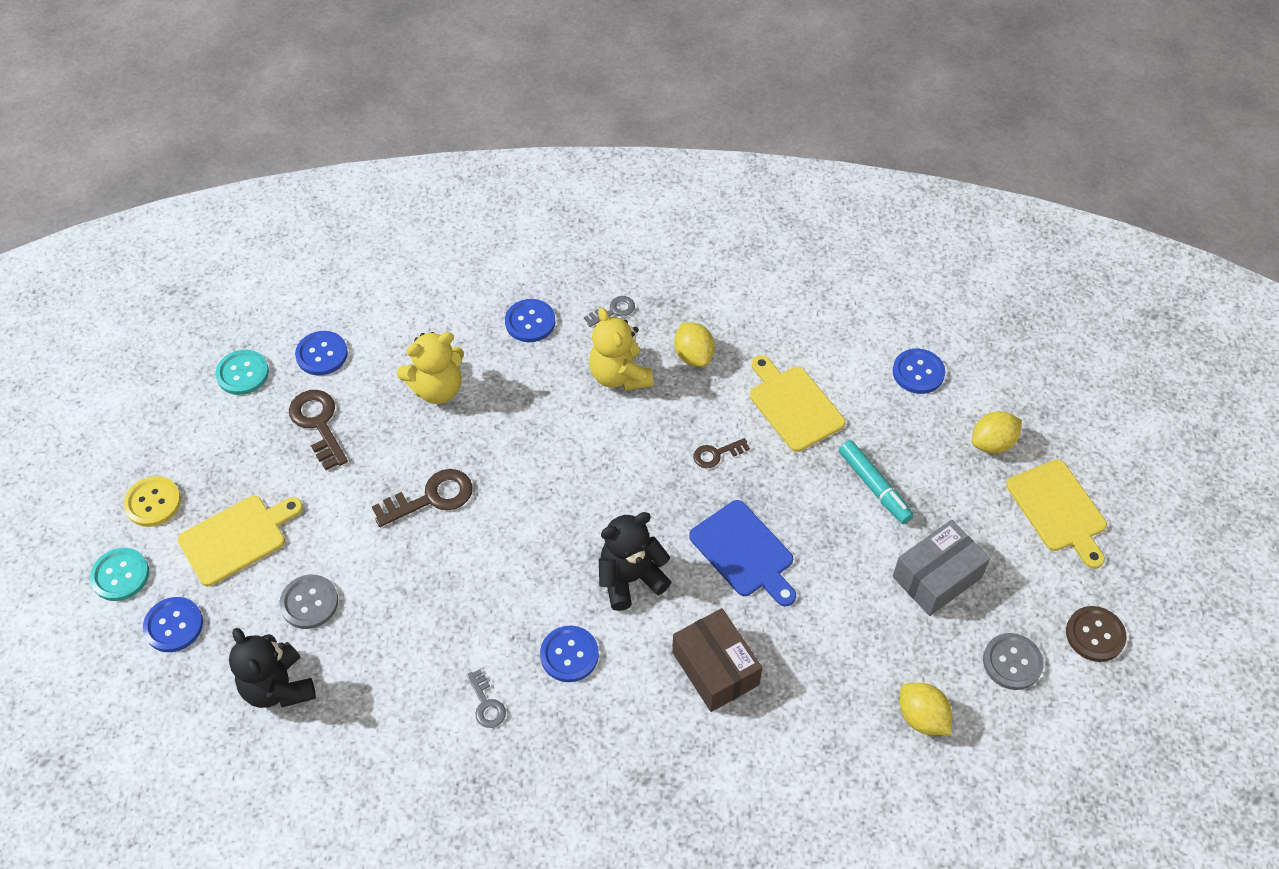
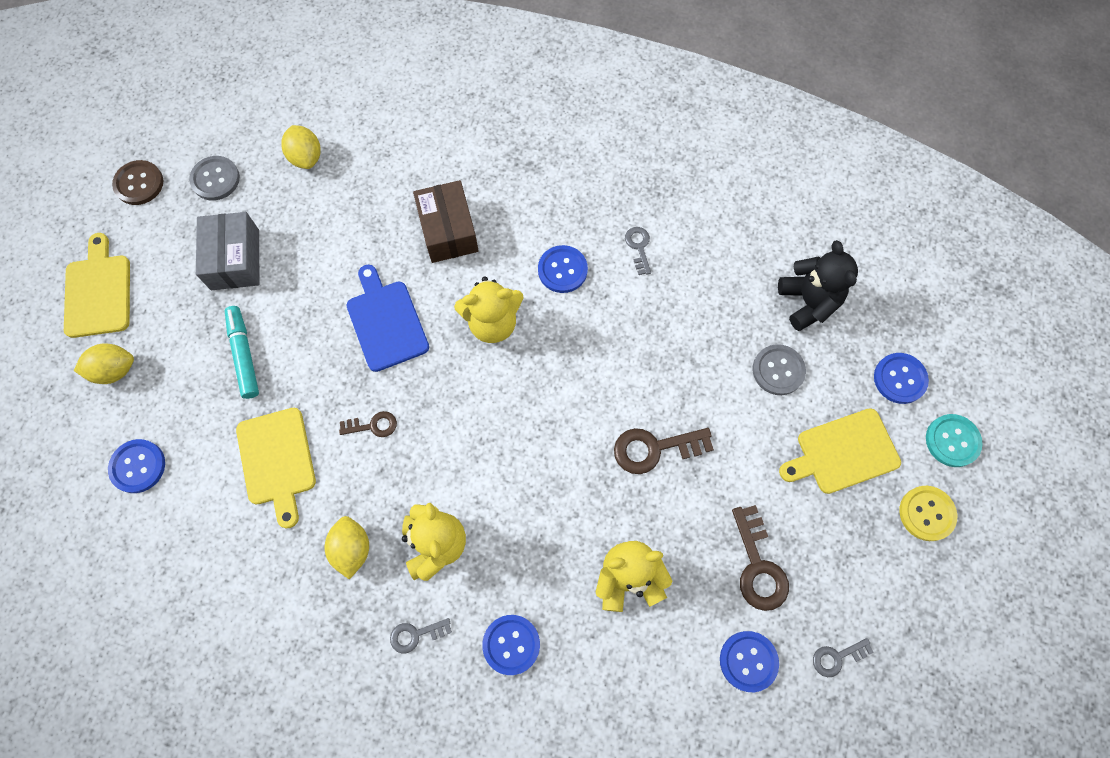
camera: 165 degrees left, 15 degrees up
turquoise button [215,350,269,395] -> grey key [813,638,874,677]
black teddy bear [599,512,671,611] -> yellow teddy bear [454,276,524,343]
grey box [893,520,990,616] -> grey box turned 75 degrees counterclockwise [196,212,259,290]

